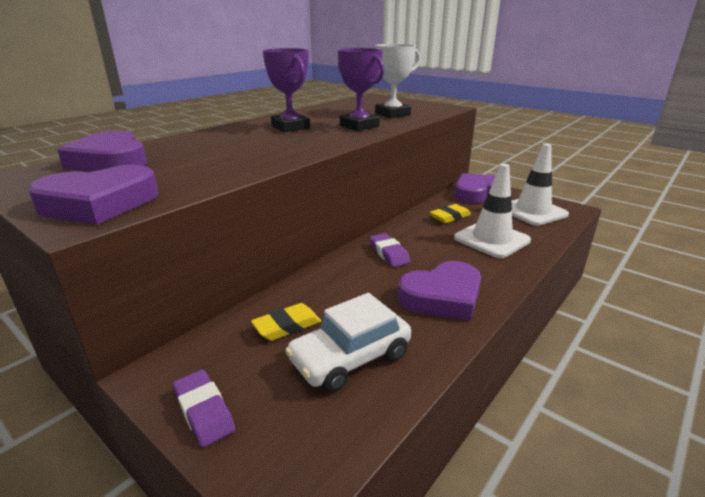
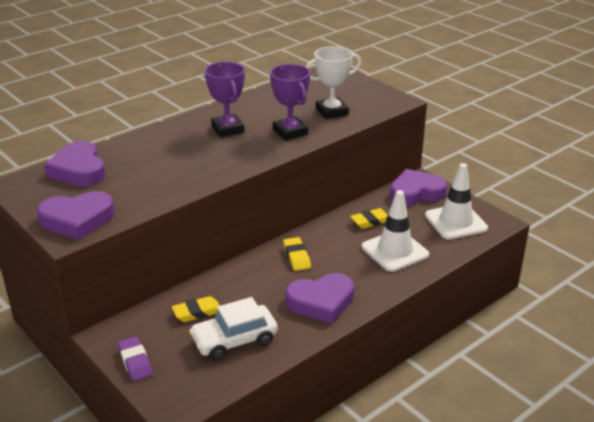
camera: 10 degrees right, 5 degrees up
purple eraser [369,233,410,267] -> yellow eraser [283,237,311,271]

